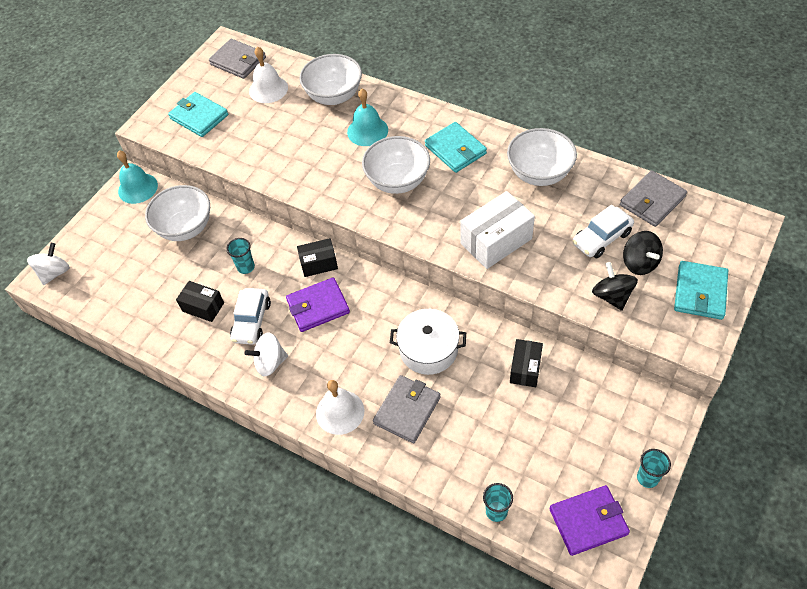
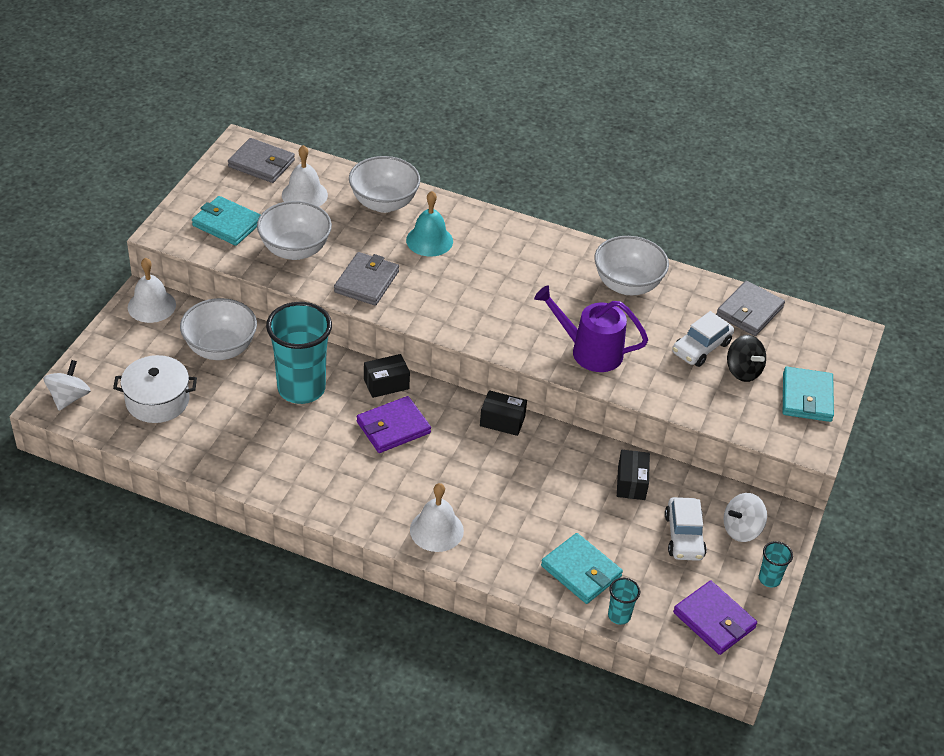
camera: 15 degrees left, 10 degrees down
turquoise bell [117,150,158,204] -> white bell [128,257,176,323]
black box [176,281,224,322] -> black box moved to [480,390,527,436]
turquoise cup [226,238,255,274] -> turquoise cup [266,302,332,404], size x2.32
white car [230,288,271,345] -> white car moved to [665,497,707,561]
white spinning top [245,332,288,376] -> white spinning top moved to [723,493,767,542]
white bowl [362,136,430,194] -> white bowl moved to [257,201,332,260]
grey wallet [373,375,441,443] -> grey wallet moved to [334,252,399,306]
white pot [390,309,466,375] -> white pot moved to [113,355,197,423]
turquoise wallet [425,122,487,173] -> turquoise wallet moved to [541,533,623,604]
white box [460,191,535,269] -> purple watering can [534,285,648,372]
purple wallet [549,485,630,556] -> purple wallet turned 75 degrees clockwise [673,581,757,655]
black spinning top [592,262,638,311] -> none

